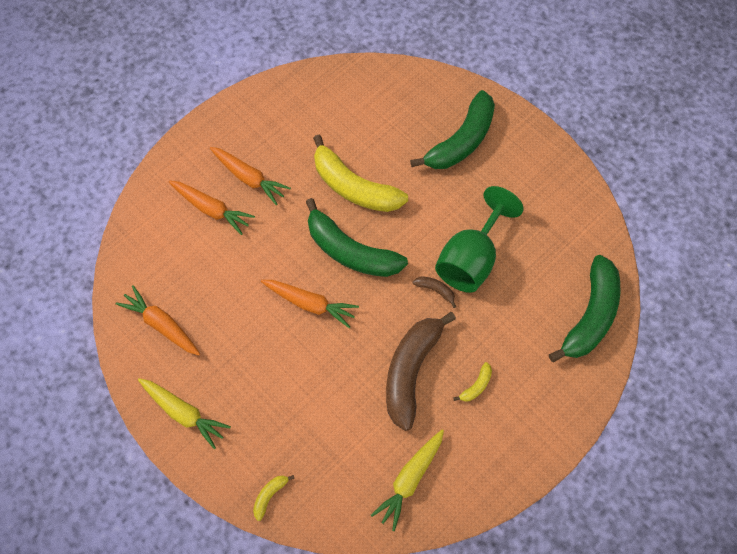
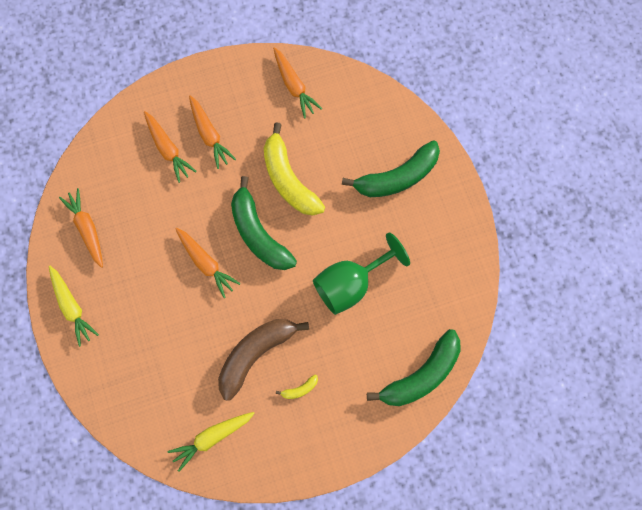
camera: 25 degrees right, 10 degrees up
yellow banana [253,475,295,521] -> none
brown banana [413,276,456,308] -> none
none -> orange carrot [273,47,322,118]

